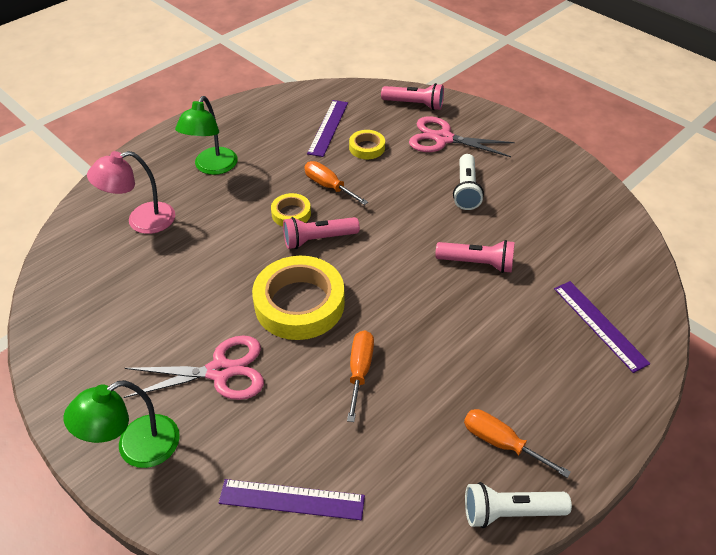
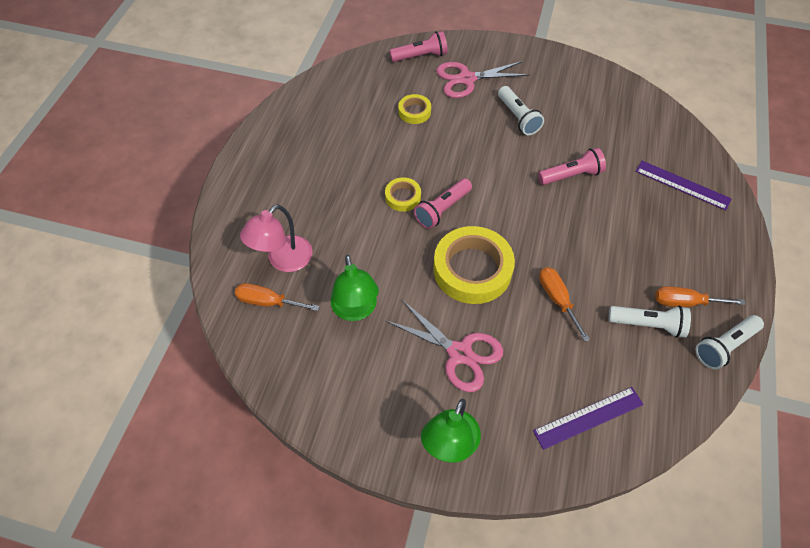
camera: 30 degrees left, 10 degrees up
pink scissors [123,335,264,400] -> pink scissors turned 75 degrees clockwise [386,300,503,392]
green lamp [175,96,238,175] -> green lamp moved to [331,255,379,321]
orange screwdriver [304,161,368,205] -> orange screwdriver moved to [235,283,320,311]
purple ruler [307,100,348,157] -> none
none -> white flashlight [609,306,691,338]

